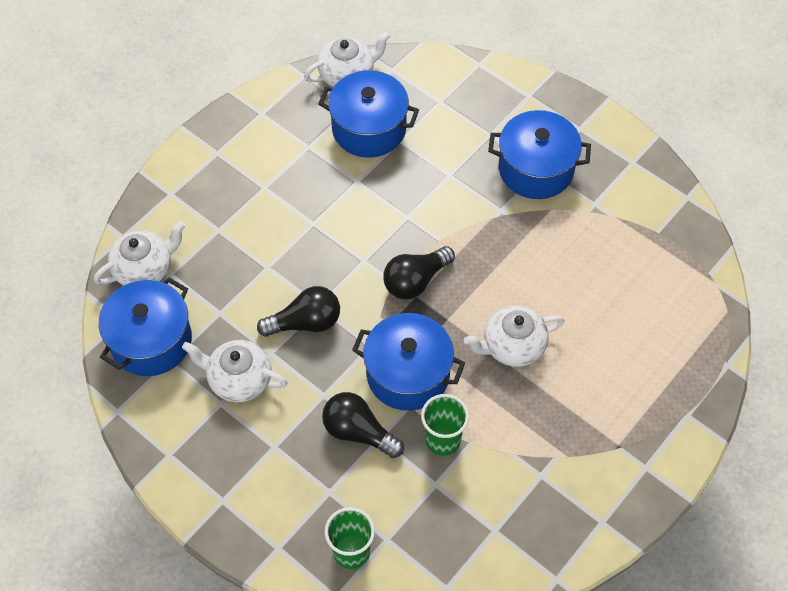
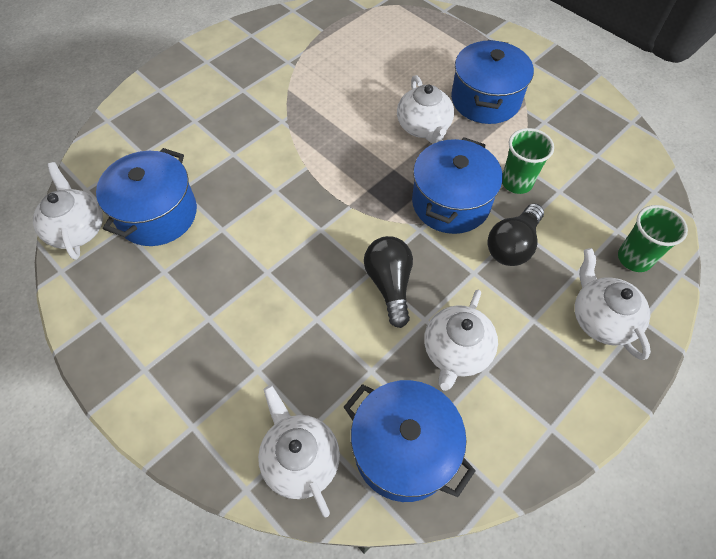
camera: 85 degrees left, 0 degrees up
black light bulb [383,246,455,300] -> none
blue pot [488,110,591,199] -> blue pot moved to [451,40,534,124]
none -> white teapot [575,248,651,360]

